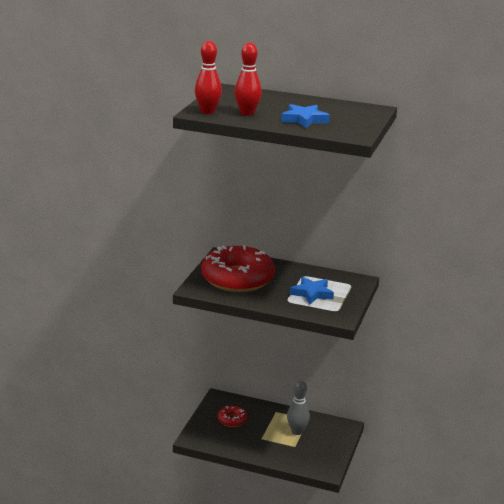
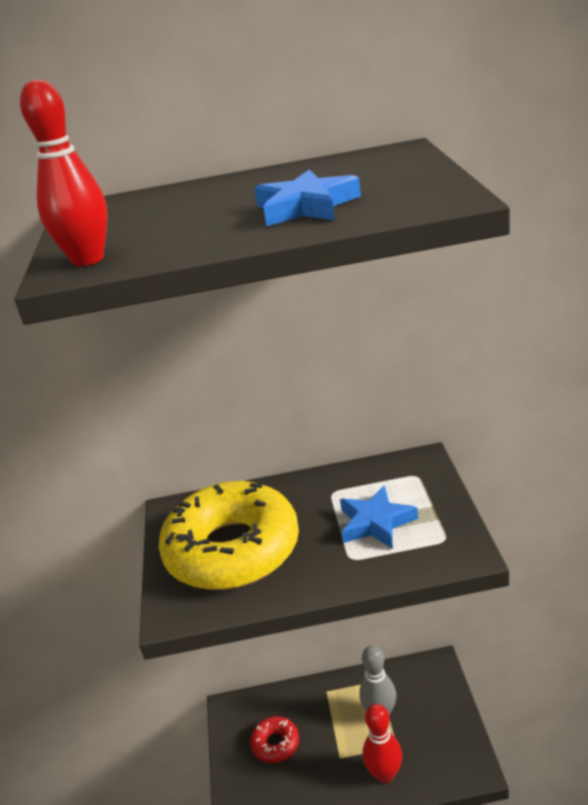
camera: 20 degrees left, 5 degrees up
red donut [201,245,275,292] -> yellow donut [159,481,299,590]
red bowling pin [234,43,262,116] -> red bowling pin moved to [363,704,402,783]

